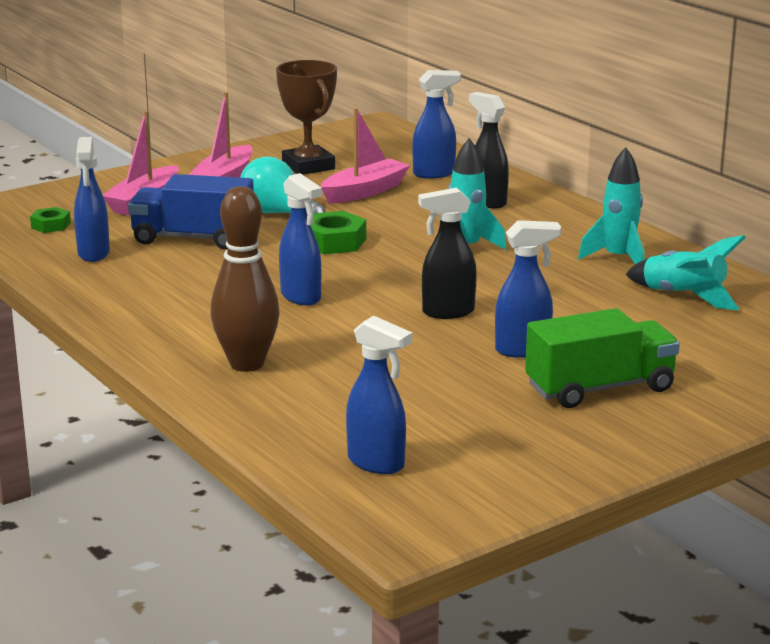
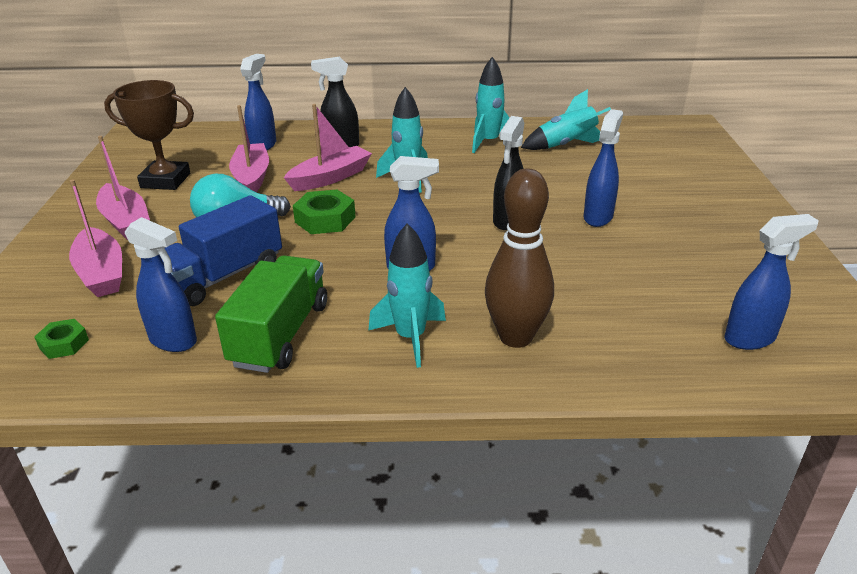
camera: 55 degrees left, 10 degrees up
green truck [525,308,680,408] -> green truck moved to [215,255,327,373]
none -> pink boat [284,104,372,191]
none -> turquoise rocket [368,223,446,368]

